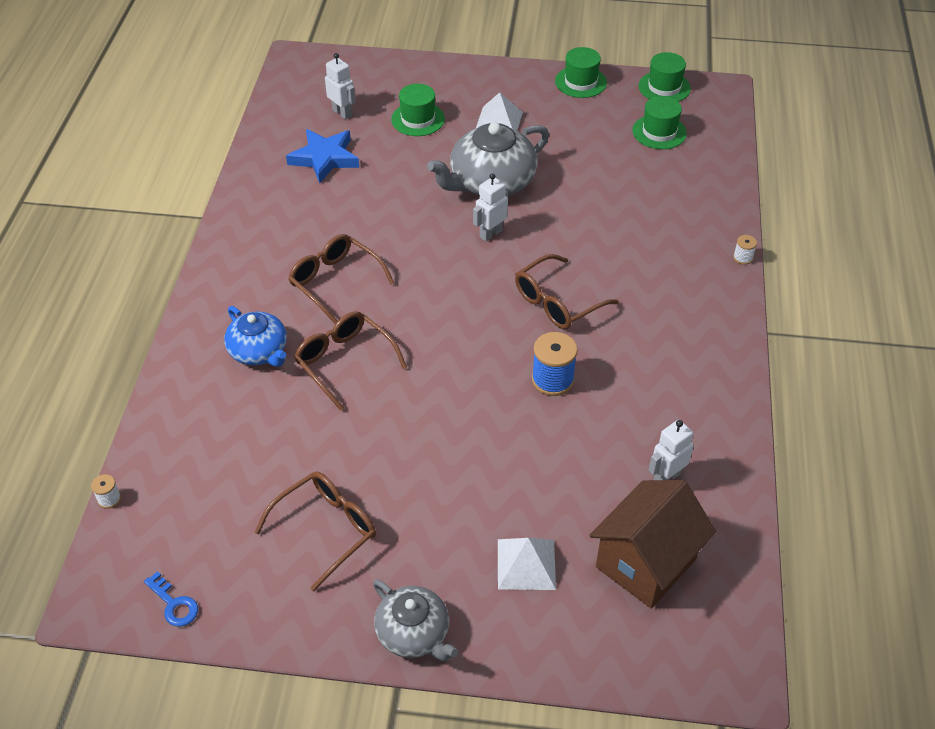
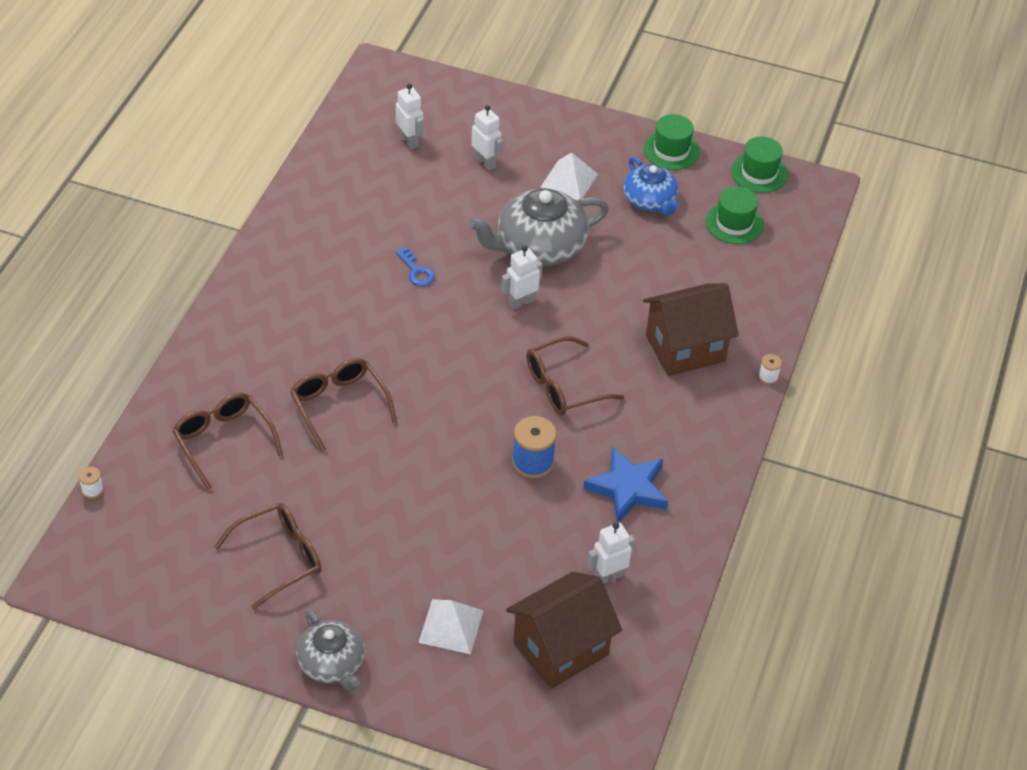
camera: 10 degrees right, 0 degrees up
blue key [144,571,198,626] -> blue key moved to [396,247,435,286]
blue teapot [224,306,287,367] -> blue teapot moved to [623,156,679,215]
blue star [286,129,359,183] -> blue star moved to [583,447,668,523]
brown glasses [288,234,394,324] -> brown glasses moved to [172,392,283,490]
green hat [391,84,445,136] -> white robot [471,105,503,170]
none -> brown house [643,283,739,376]

